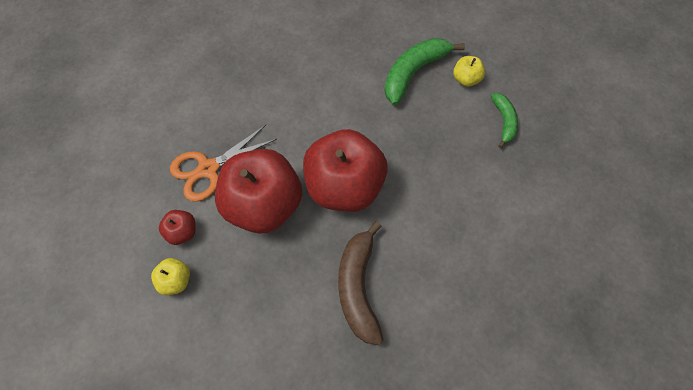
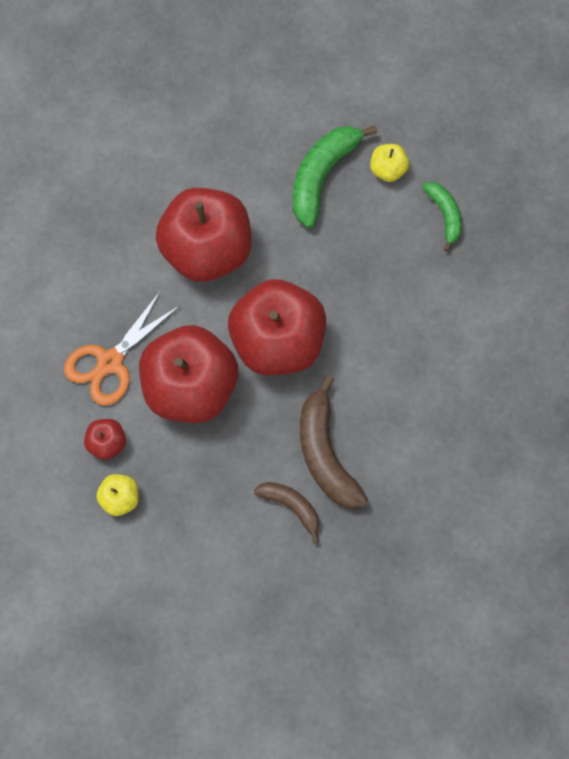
camera: 15 degrees left, 5 degrees up
none -> red apple [156,188,252,282]
none -> brown banana [254,482,319,544]

